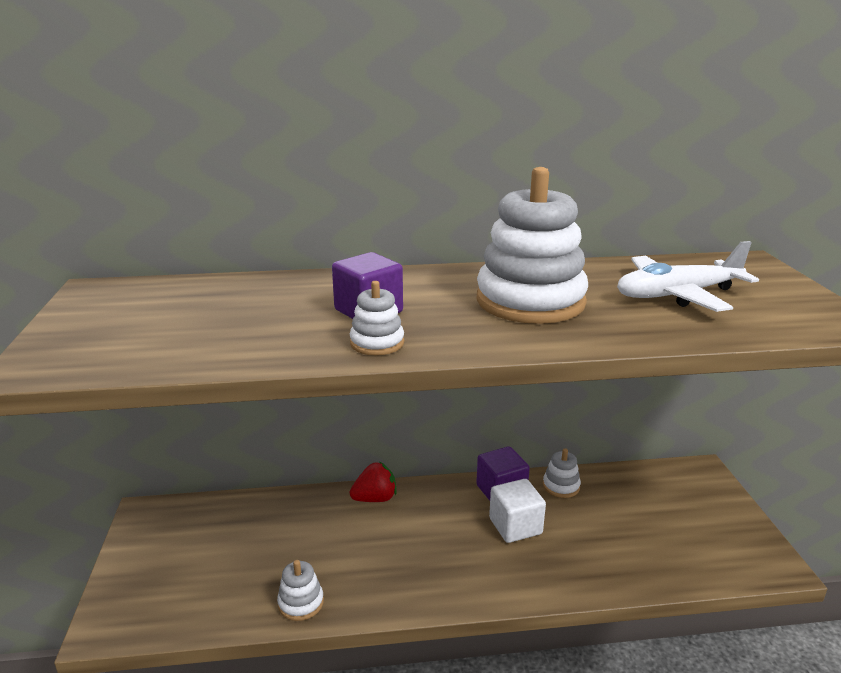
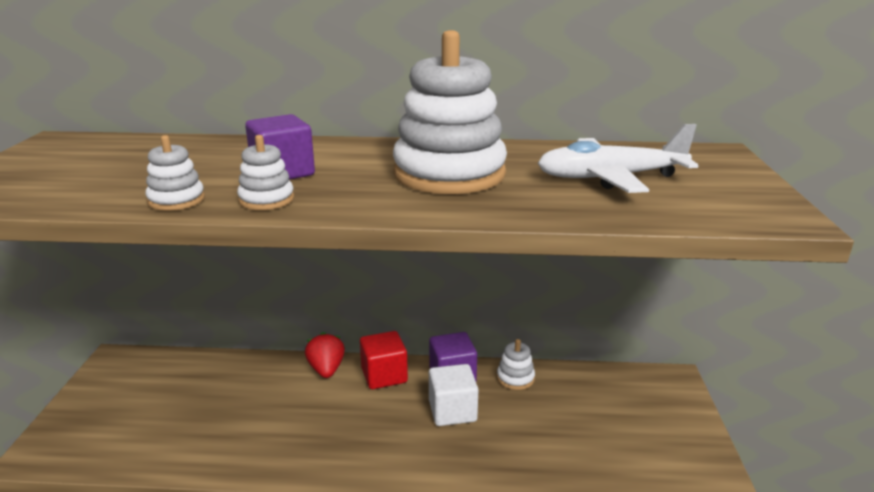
camera: 10 degrees right, 0 degrees up
white stacking toy [277,560,324,621] -> white stacking toy moved to [146,135,205,211]
red strawberry [350,462,397,502] -> red strawberry turned 90 degrees counterclockwise [305,332,345,378]
none -> red cube [360,331,408,389]

